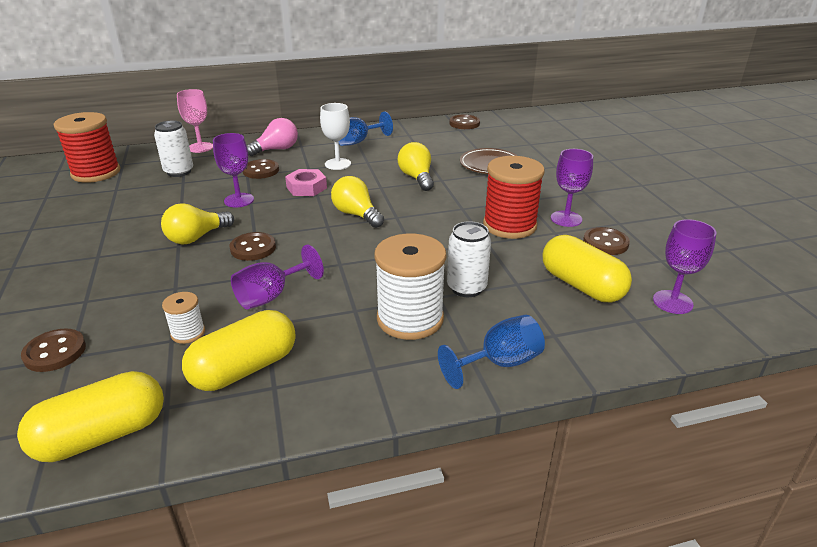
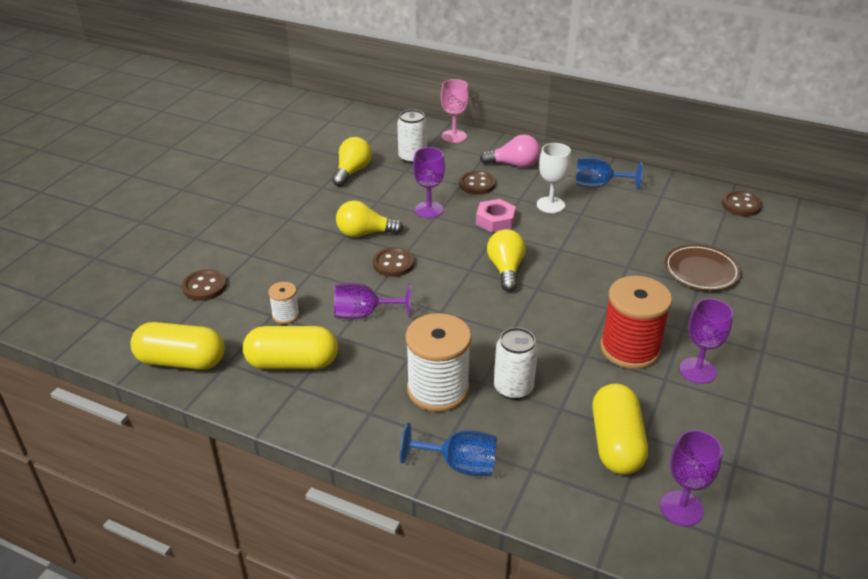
camera: 40 degrees right, 5 degrees up
red spool [54,112,120,183] -> none
yellow light bulb [398,142,434,191] -> yellow light bulb moved to [332,137,372,187]
brown button [583,227,630,255] -> none

